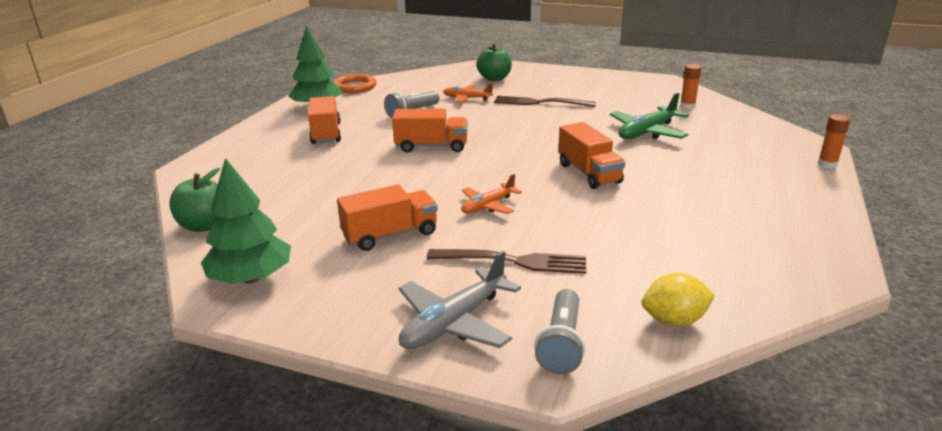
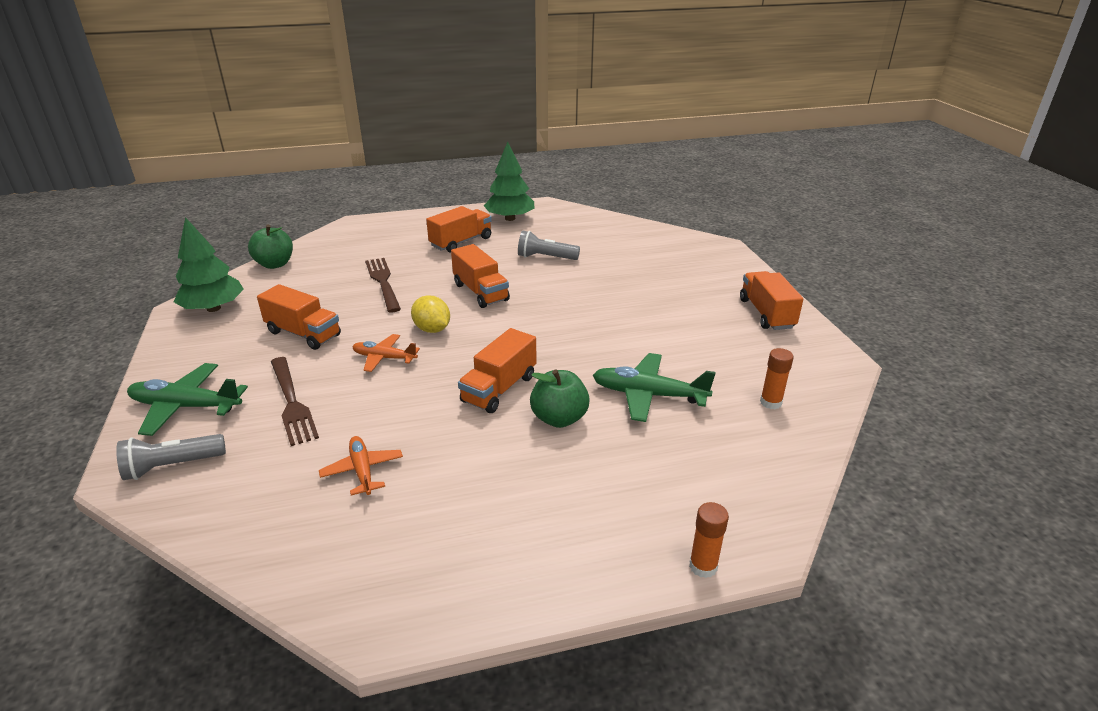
camera: 55 degrees right, 5 degrees up
orange ring [333,74,376,93] -> none
grey plane [399,251,521,349] -> green plane [127,363,248,436]
orange plane [443,84,493,102] -> orange plane moved to [319,436,403,496]
green apple [476,43,512,81] -> green apple moved to [530,369,590,428]
brown fork [494,96,596,107] -> brown fork moved to [365,258,401,313]
yellow lemon [642,273,715,326] -> yellow lemon moved to [411,295,450,333]
none -> orange truck [740,271,804,330]

